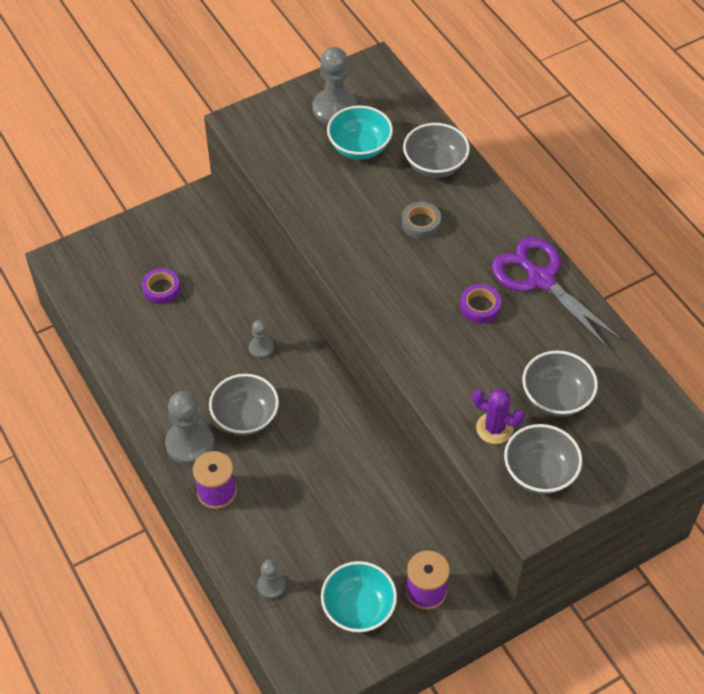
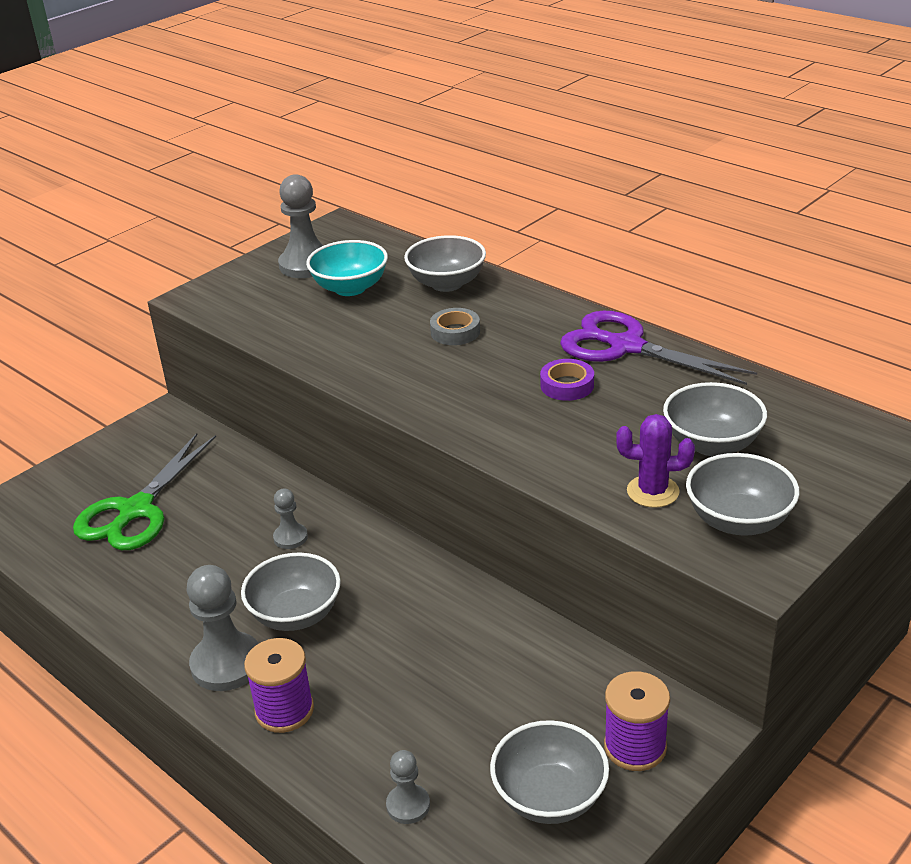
camera: 15 degrees left, 20 degrees down
purple tape [142,268,180,304] -> green scissors [73,433,216,550]
turquoise bowl [321,561,397,633] -> grey bowl [490,720,609,824]

